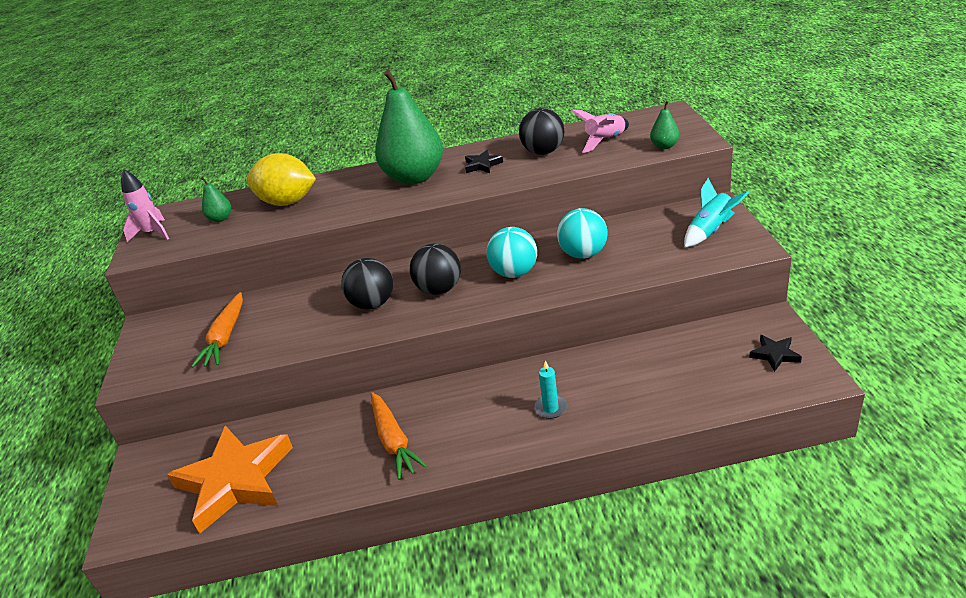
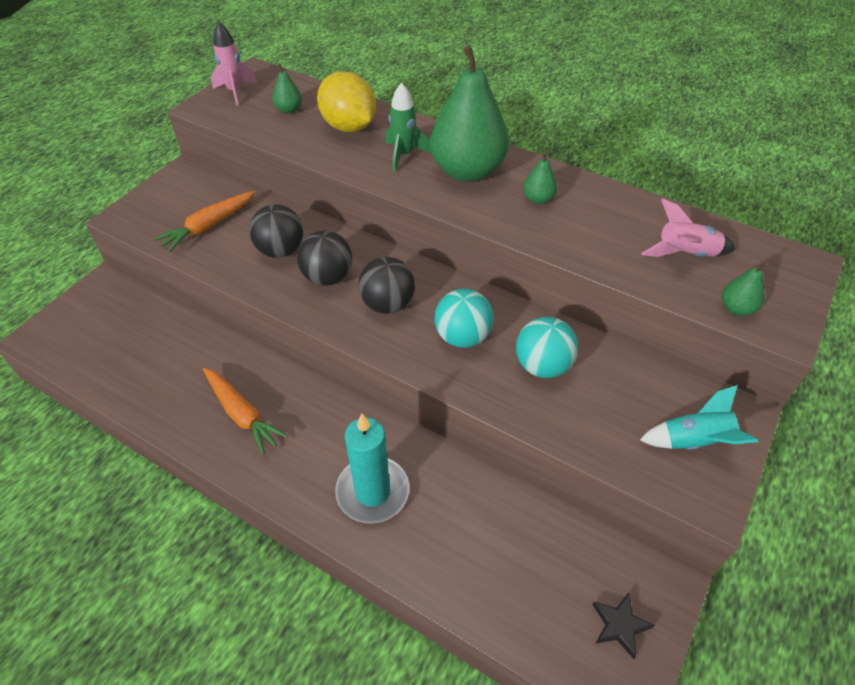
camera: 35 degrees right, 15 degrees up
orange star [167,426,293,534] -> none
orange carrot [371,392,427,480] -> orange carrot turned 60 degrees counterclockwise [203,368,288,455]
black star [465,150,503,173] -> green pear [523,152,557,204]
black ball [519,108,564,155] -> black ball moved to [249,204,303,258]
turquoise candle [534,361,567,419] -> turquoise candle [335,413,409,524], size x2.08
none -> green rocket [386,82,431,172]

